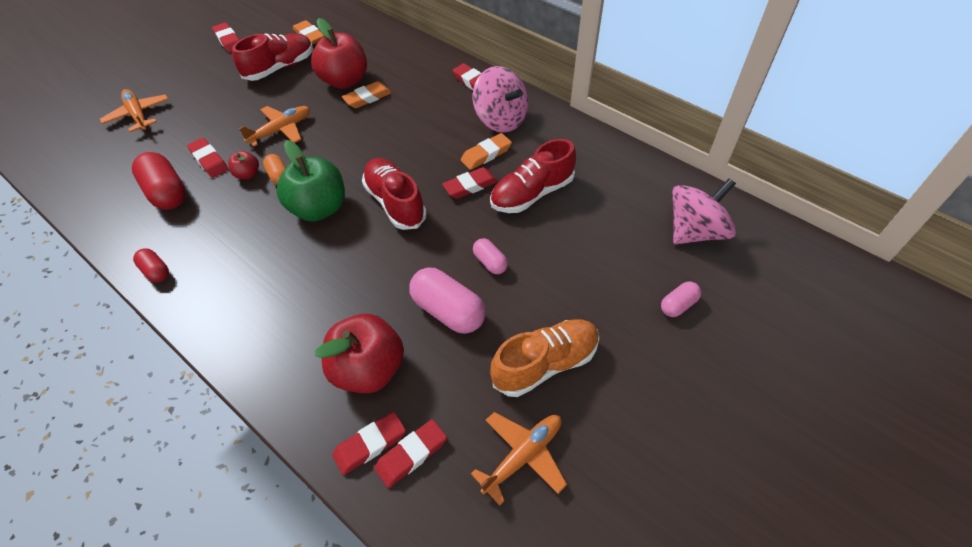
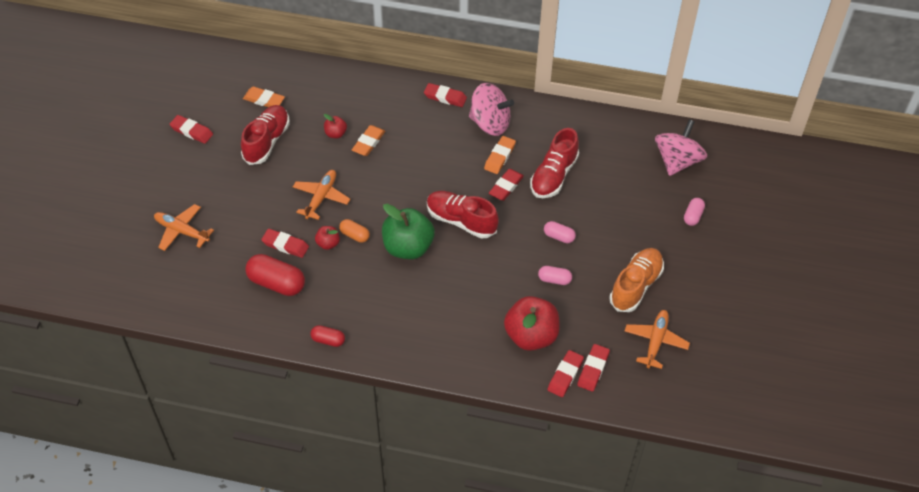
camera: 30 degrees left, 0 degrees up
red apple [311,18,367,89] -> red apple [324,114,347,138], size x0.47
pink capsule [409,268,486,334] -> pink capsule [538,266,572,285], size x0.54

